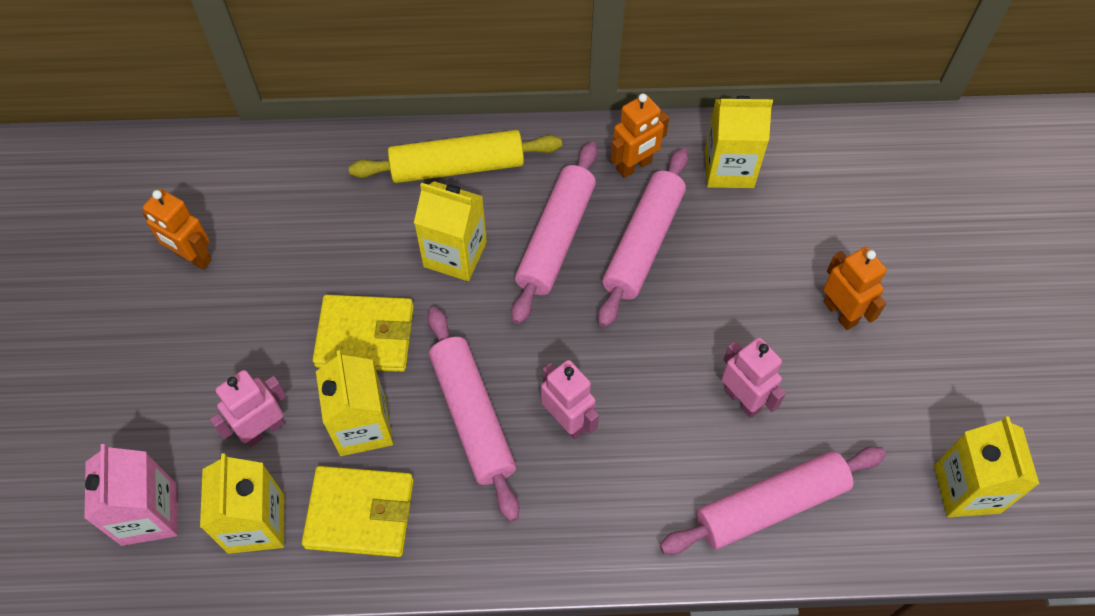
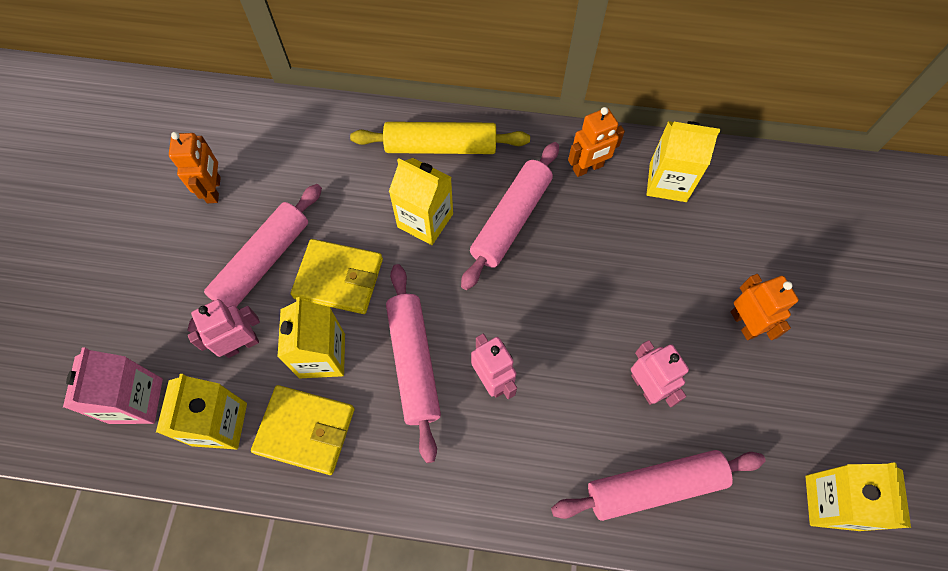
camera: 10 degrees right, 5 degrees up
orange robot [142,189,211,270] -> orange robot turned 135 degrees counterclockwise [169,132,221,203]
pink rolling pin [598,148,689,327] -> pink rolling pin moved to [188,184,322,333]

